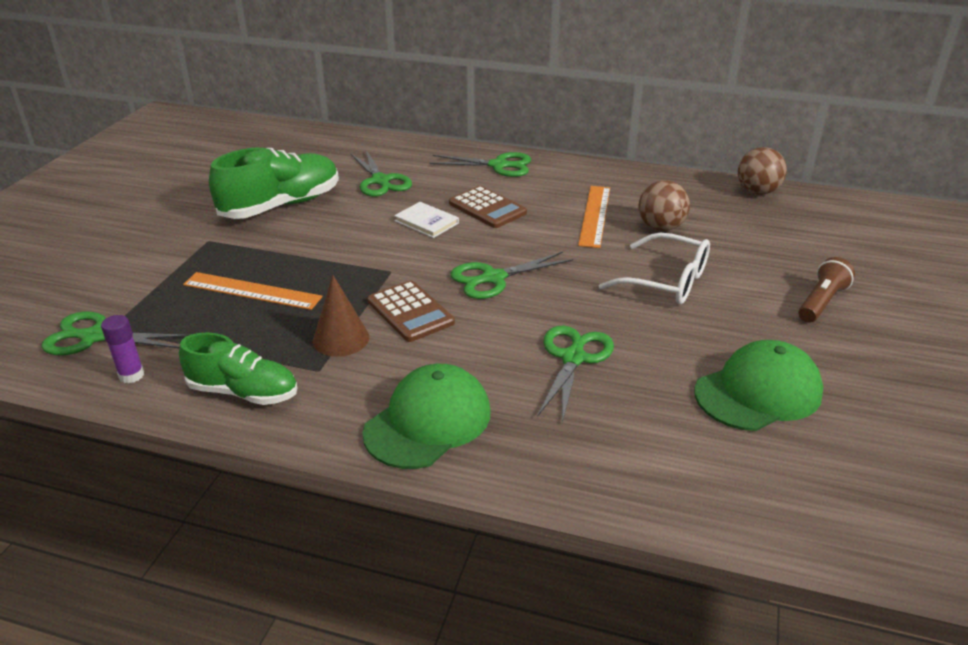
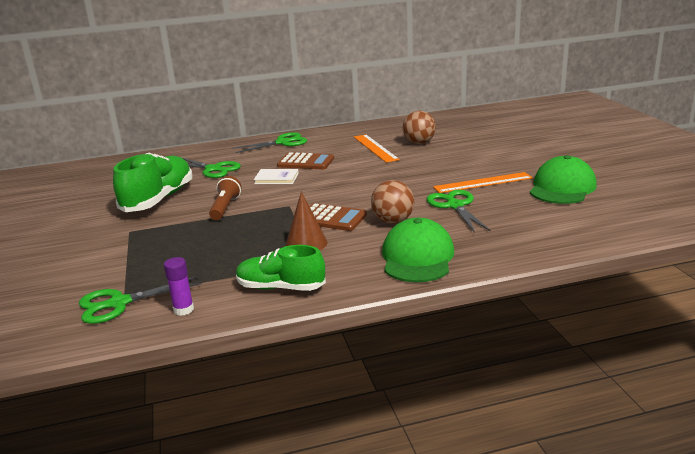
camera: 30 degrees left, 10 degrees down
green shoe [179,332,297,405] -> green shoe turned 150 degrees counterclockwise [236,245,326,291]
orange ruler [183,272,322,310] -> orange ruler moved to [433,172,533,193]
green scissors [451,251,573,299] -> none
white glasses [599,233,710,305] -> none
brown ball [738,147,787,195] -> brown ball moved to [371,180,414,224]
brown flashlight [798,257,855,323] -> brown flashlight moved to [209,176,241,220]

